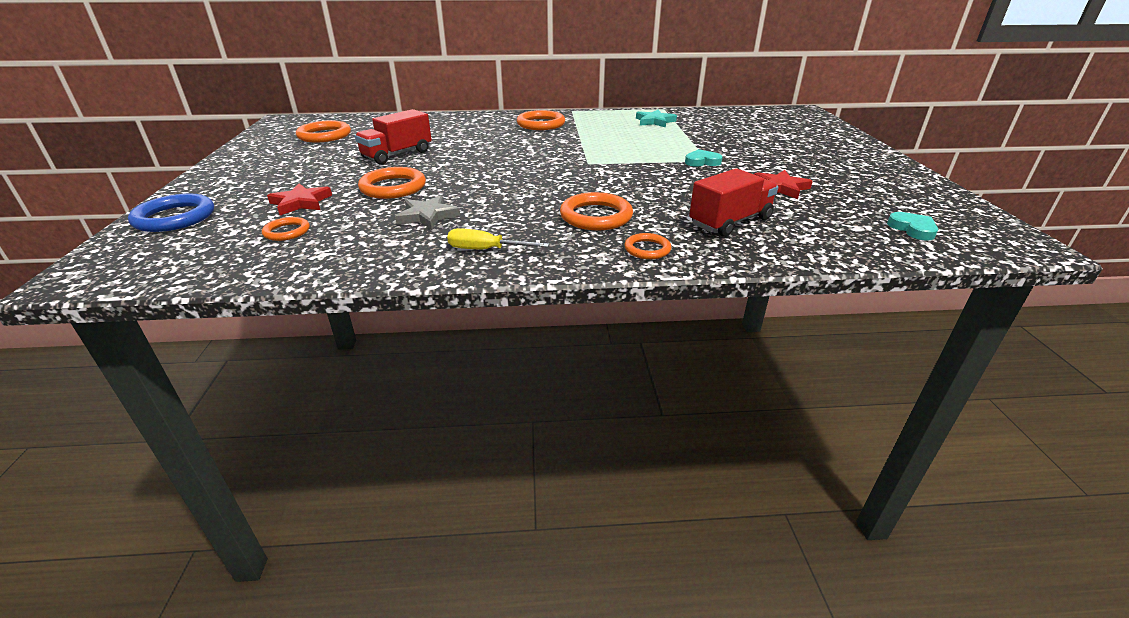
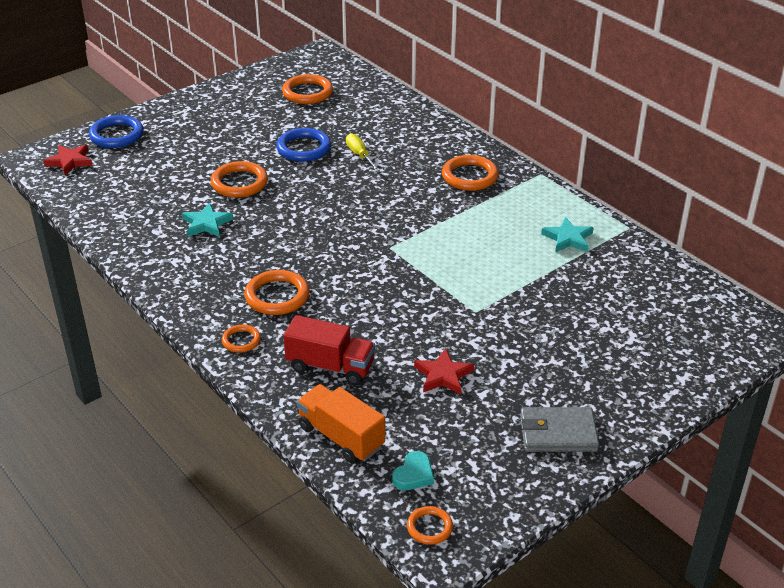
camera: 55 degrees right, 5 degrees up
orange ring [262,217,310,241] -> orange ring moved to [407,506,453,545]
red star [267,183,332,215] -> red star moved to [43,145,93,175]
red truck [355,109,432,165] -> blue ring [276,128,331,162]
grey star [395,195,460,230] -> turquoise star [182,203,233,237]
yellow screwdriver [447,228,549,249] -> yellow screwdriver moved to [346,133,380,172]
turquoise heart [685,149,722,167] -> none
none -> orange truck [297,384,385,463]
none -> grey wallet [520,407,599,452]

